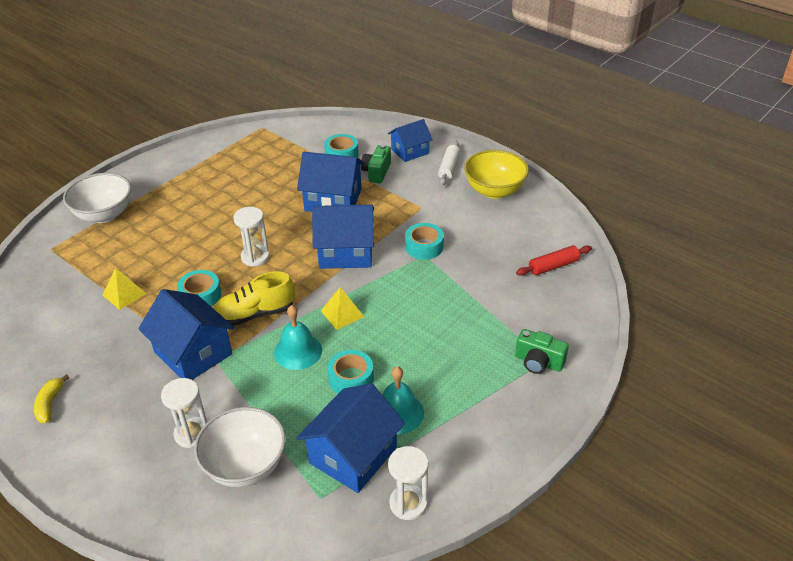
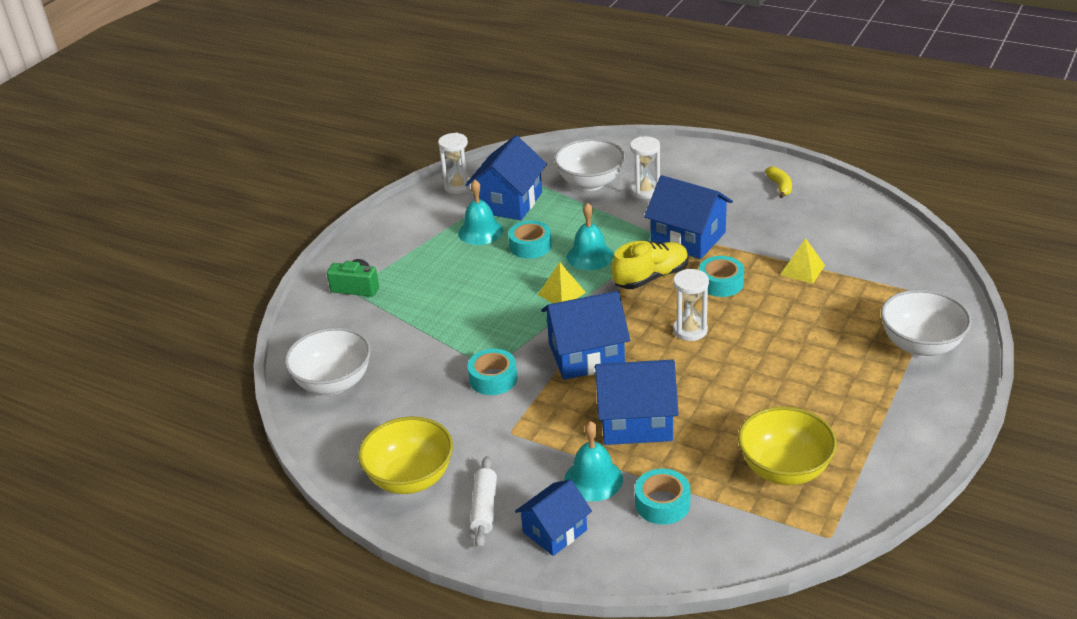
camera: 170 degrees right, 5 degrees down
green camera [361,144,391,183] -> turquoise bell [564,421,623,501]
red rolling pin [516,245,592,276] -> white bowl [285,327,371,395]
none -> yellow bowl [738,406,837,485]

